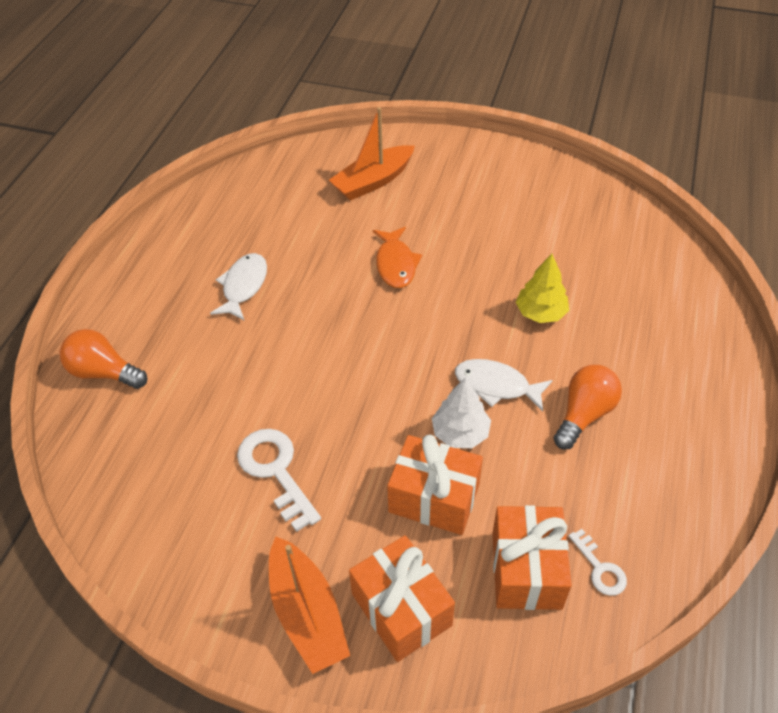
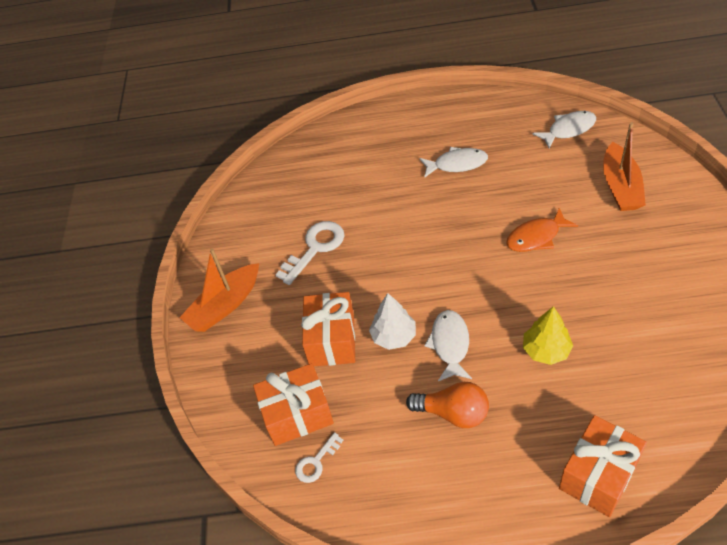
camera: 75 degrees right, 0 degrees up
orange light bulb [59,329,147,389] -> none
orange boat [329,107,415,201] -> orange boat turned 120 degrees counterclockwise [603,122,646,211]
orange gift [349,535,455,662] -> orange gift moved to [559,415,647,517]
none -> white fish [532,111,596,148]

